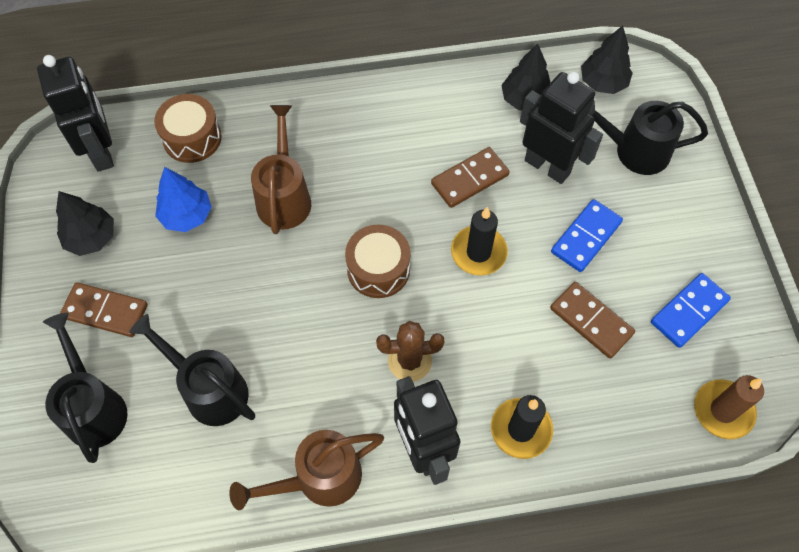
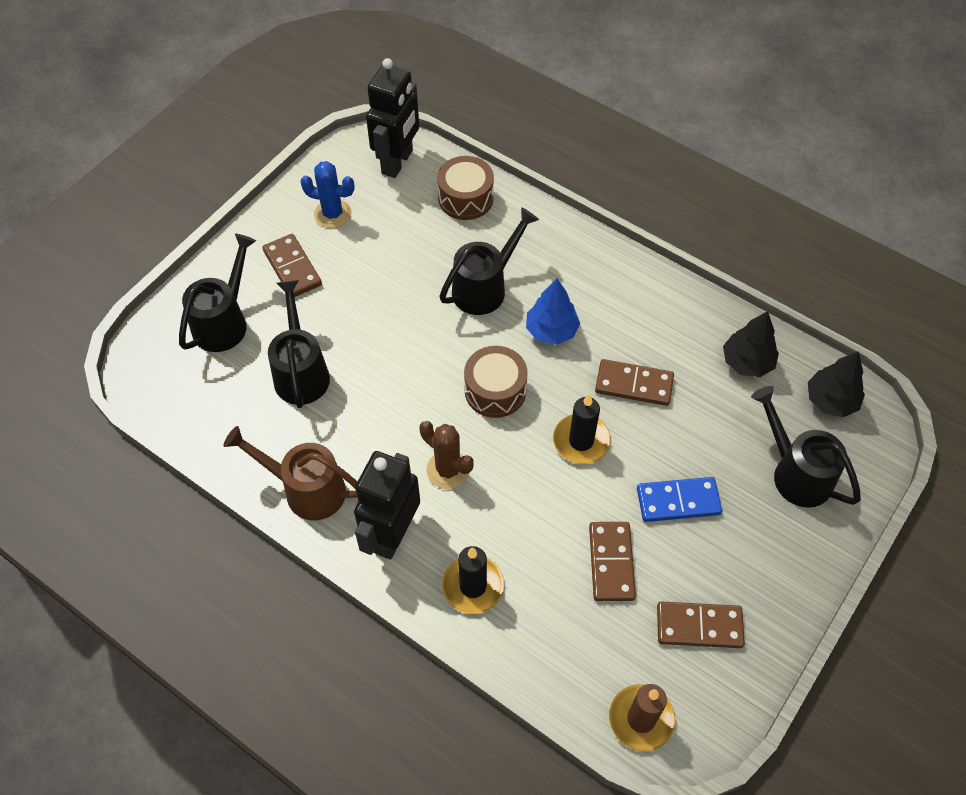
camera: 45 degrees right, 5 degrees down
black tree [56,191,114,256] -> blue cactus [300,161,355,228]
blue tree [155,167,212,232] -> blue tree moved to [526,278,580,345]
brown watering can [251,105,311,234] -> black watering can [439,207,539,315]
black robot [520,71,603,184] -> none
blue domino [651,273,731,348] -> brown domino [657,601,745,648]

